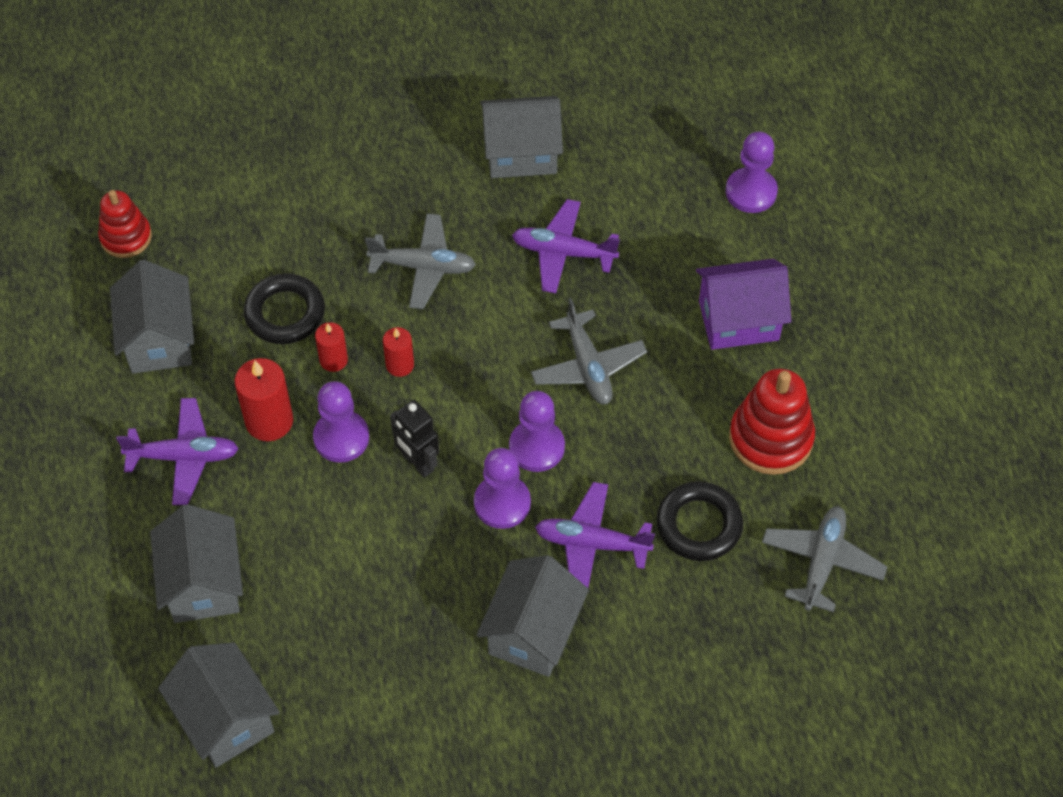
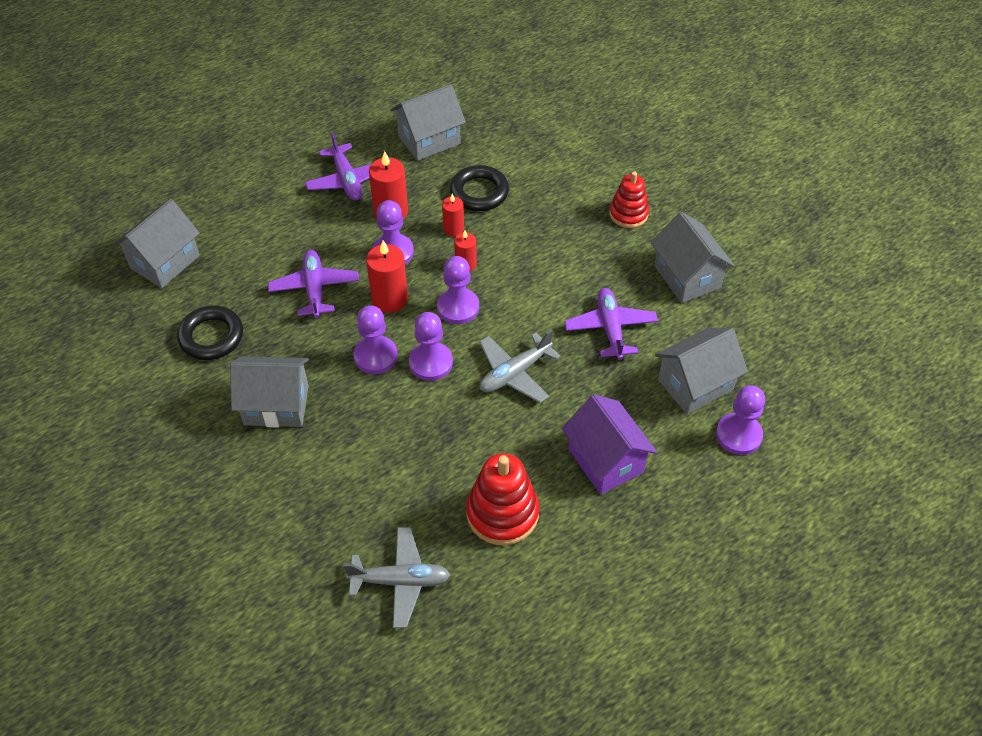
camera: 70 degrees right, 5 degrees down
red stacking toy [98,190,152,258] -> red stacking toy moved to [609,171,649,228]
grey house [150,504,243,623] -> grey house moved to [655,327,748,414]
grey plane [365,214,476,309] -> none
black robot [390,400,439,478] -> red candle [366,240,408,313]
purple plane [535,482,655,588] -> purple plane moved to [268,250,359,318]
black ring [656,481,743,561] -> black ring moved to [177,305,243,360]
none -> purple pawn [437,256,479,324]

